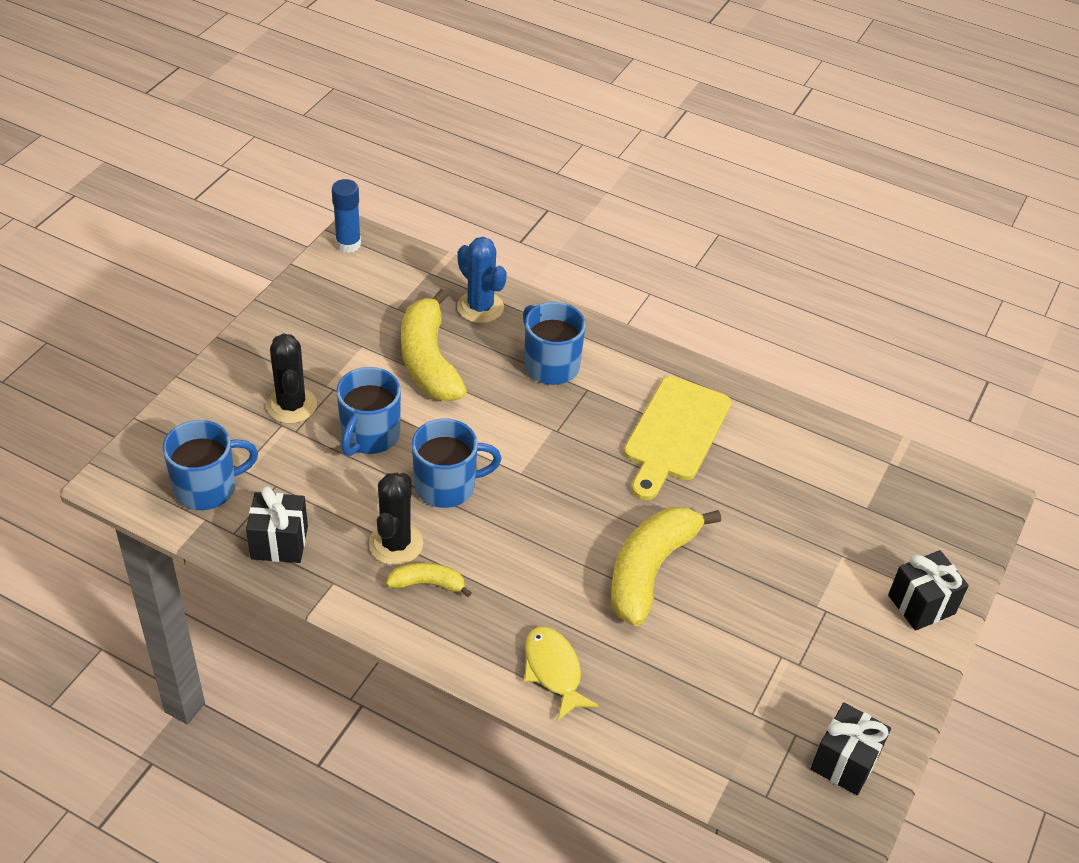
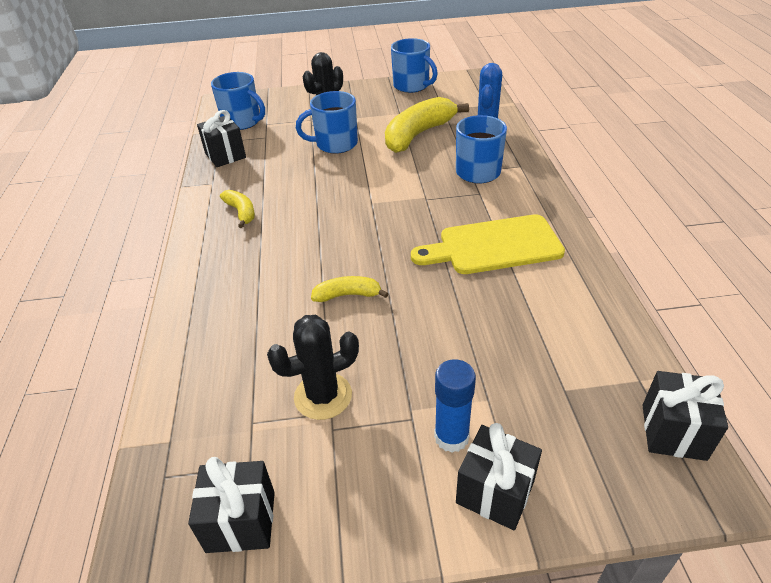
camera: 60 degrees right, 5 degrees down
blue glue stick [332,179,361,253] -> blue glue stick moved to [434,359,476,452]
black cactus [369,473,423,565] -> black cactus moved to [267,315,359,420]
blue mug [412,419,501,508] -> blue mug moved to [391,38,438,93]
yellow fish [524,627,599,720] -> none
yellow banana [611,507,721,626] -> yellow banana [311,276,389,302], size x0.50
none -> black gift [642,371,728,461]

